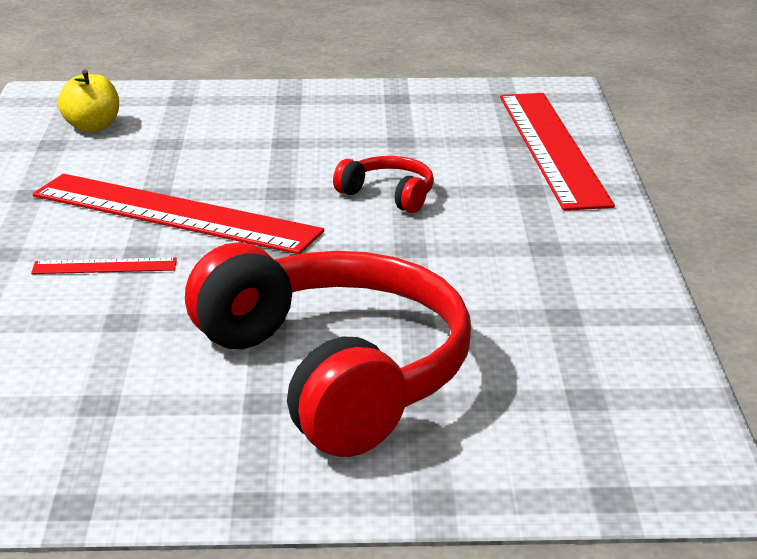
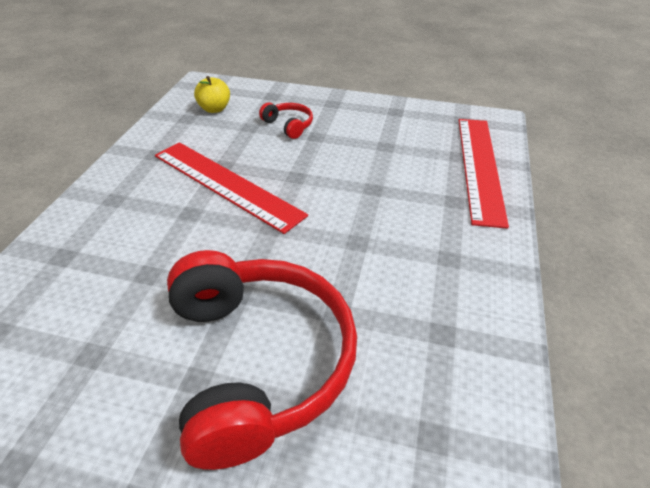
camera: 15 degrees right, 15 degrees up
red ruler [31,257,177,274] -> none
red headphones [333,156,434,213] -> red headphones moved to [259,102,313,139]

